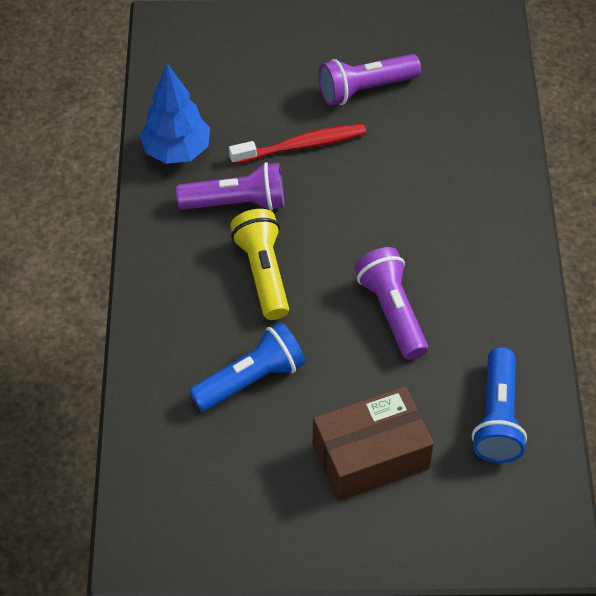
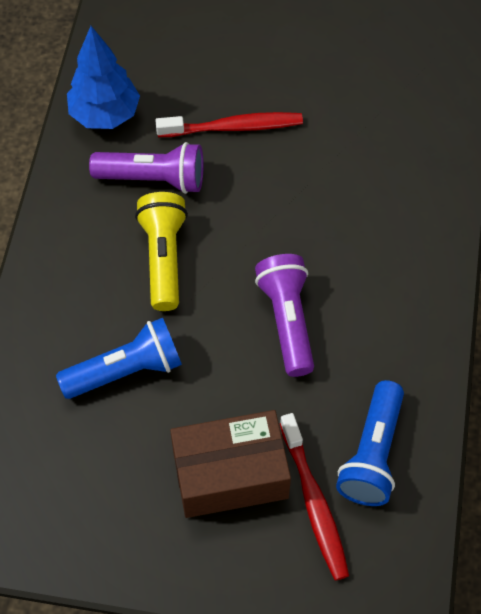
camera: 10 degrees right, 5 degrees up
purple flashlight [318,54,421,106] -> none
none -> red toothbrush [280,413,349,581]

